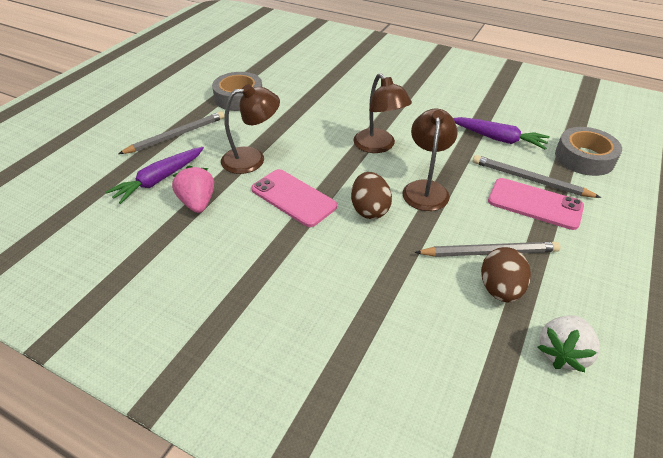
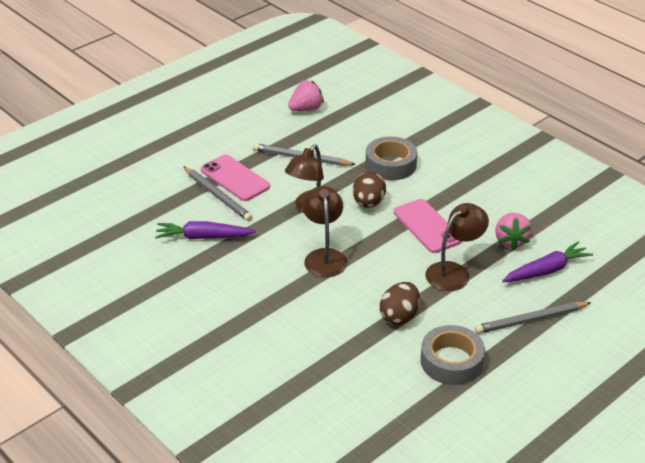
camera: 160 degrees left, 5 degrees down
brown lamp [221,84,280,174] -> brown lamp turned 135 degrees clockwise [425,203,489,291]
purple carrot [453,117,550,150] -> purple carrot turned 45 degrees counterclockwise [155,221,256,239]
brown egg [481,247,531,302] -> brown egg moved to [380,282,420,325]
white strawberry [538,315,600,372] -> pink strawberry [288,80,324,111]
grey tape [555,127,622,176] -> grey tape moved to [366,136,417,180]

